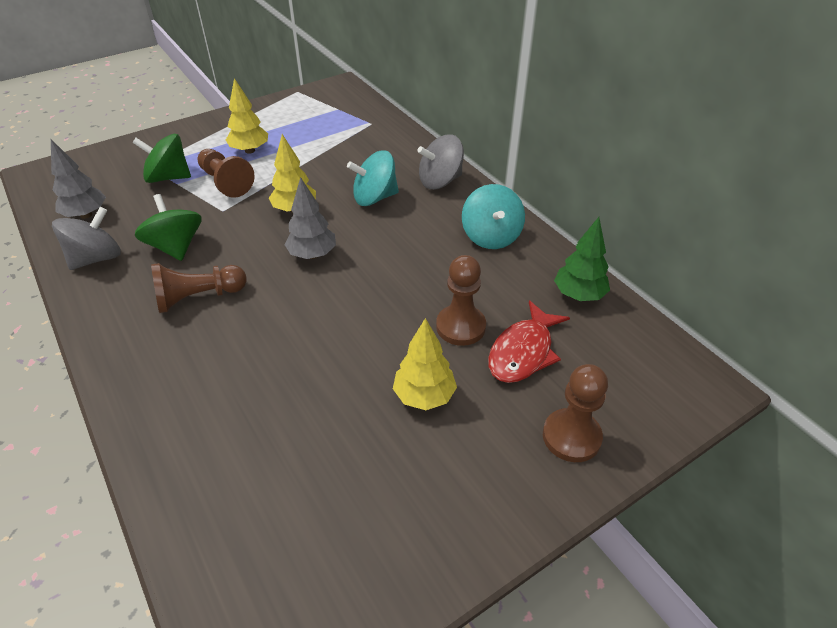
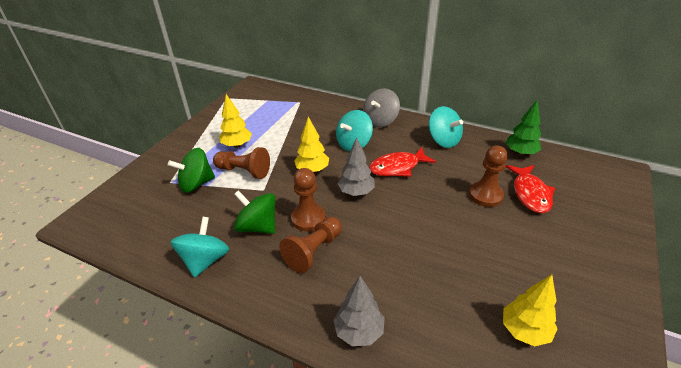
camera: 30 degrees left, 5 degrees down
grey tree [51,139,106,219] -> grey tree moved to [333,276,385,346]
grey spinning top [52,207,121,270] -> turquoise spinning top [171,217,229,278]
yellow tree [393,318,457,410] -> yellow tree moved to [503,274,558,346]
brown pawn [543,364,608,462] -> brown pawn moved to [291,168,326,231]
none -> red fish [369,147,436,177]

